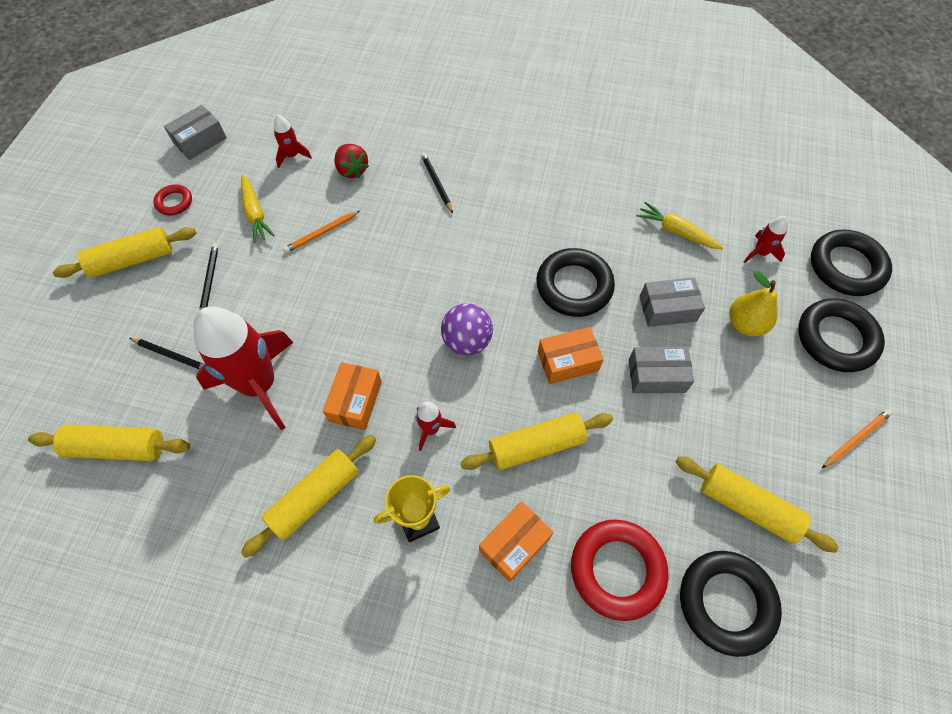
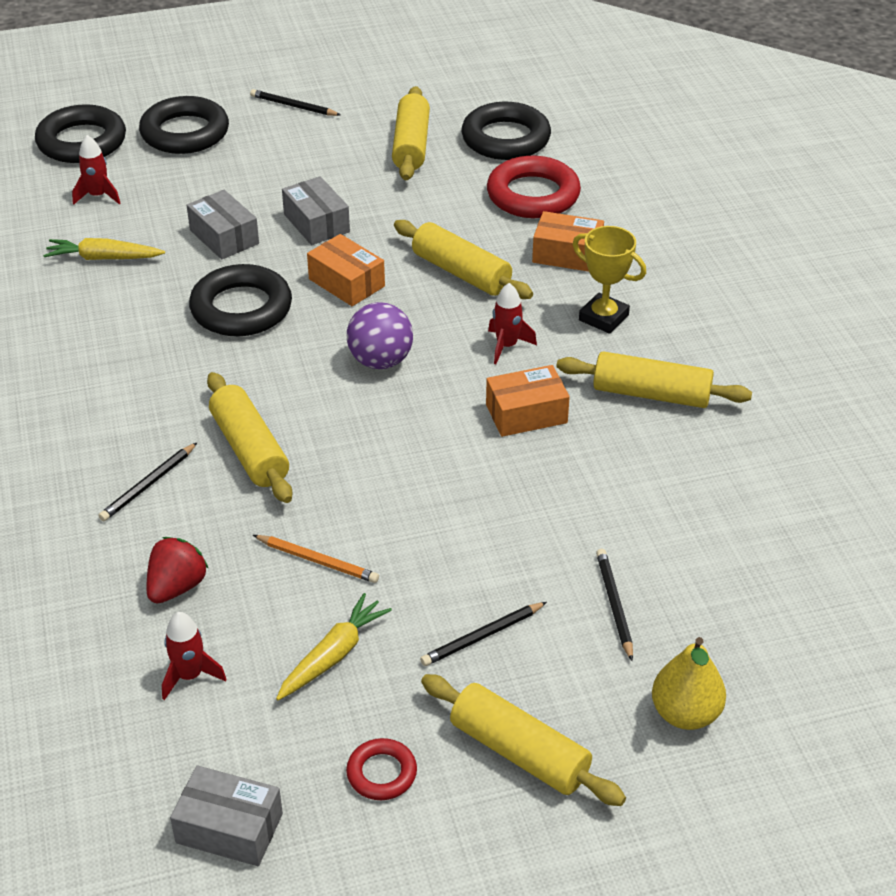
camera: 120 degrees left, 20 degrees down
yellow rolling pin [28,424,190,461] -> yellow rolling pin moved to [207,372,292,503]
red rocket [194,307,294,430] -> none
yellow carrot [636,202,724,249] -> yellow carrot turned 90 degrees clockwise [43,238,165,260]
yellow pear [729,271,778,336] -> yellow pear moved to [652,637,726,730]
orange pencil [822,409,892,468] -> black pencil [250,89,341,116]

